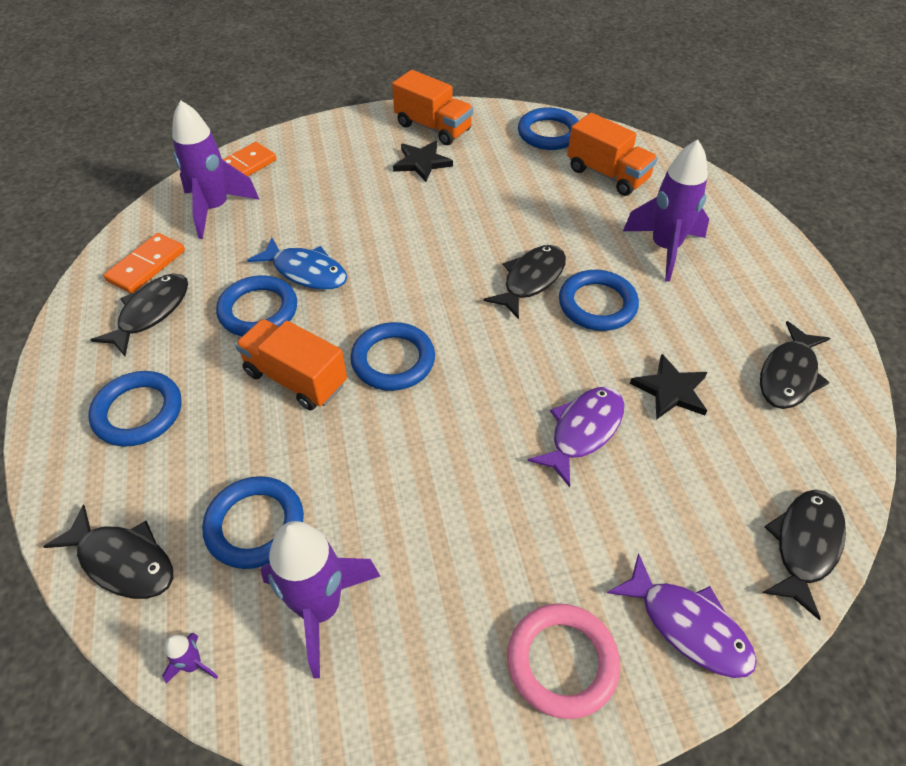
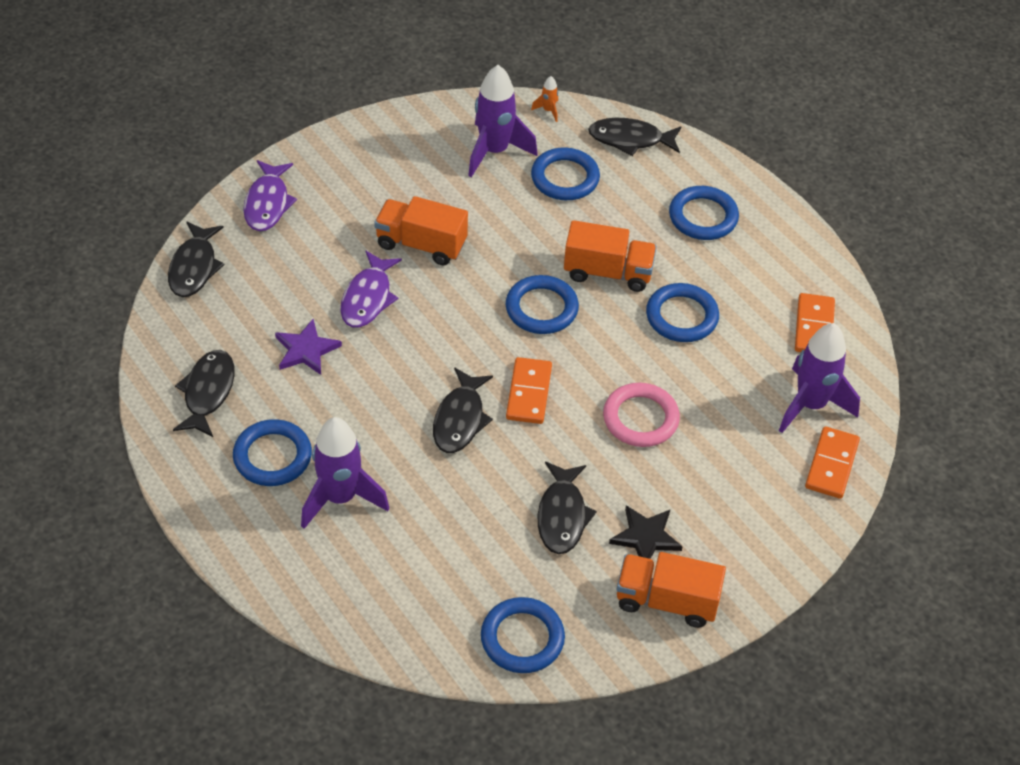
camera: 155 degrees right, 0 degrees up
black fish [91,273,188,356] -> black fish moved to [538,462,597,554]
purple rocket [162,633,218,684] -> orange rocket [531,76,558,122]
blue fish [247,237,347,290] -> none
pink ring [507,603,620,719] -> pink ring moved to [603,383,680,447]
blue ring [559,270,639,331] -> blue ring moved to [233,419,312,486]
orange truck [567,113,658,196] -> orange truck moved to [374,196,468,266]
purple fish [607,553,757,678] -> purple fish turned 105 degrees counterclockwise [243,160,297,231]
black star [630,354,707,420] -> purple star [275,319,342,375]
none -> orange domino [506,357,552,424]

